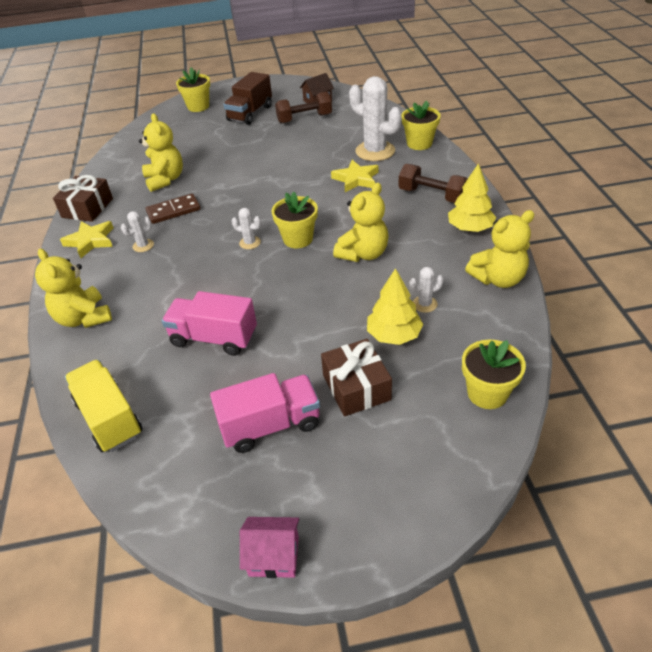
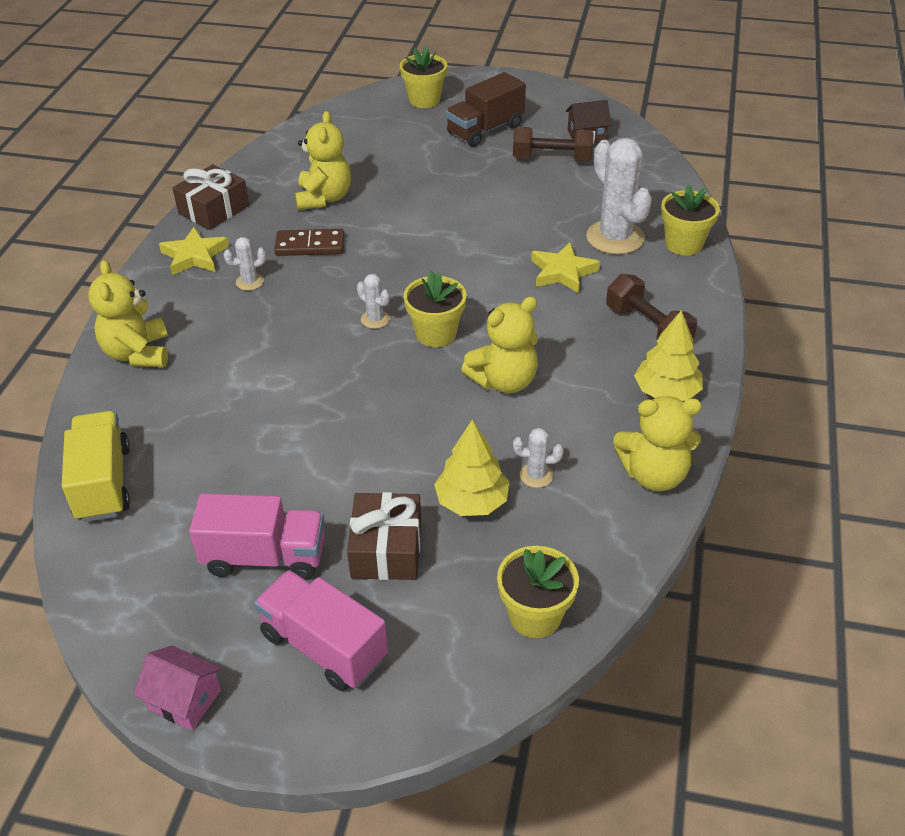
camera: 20 degrees right, 0 degrees up
pink truck [162,291,257,356] -> pink truck moved to [254,570,388,691]

